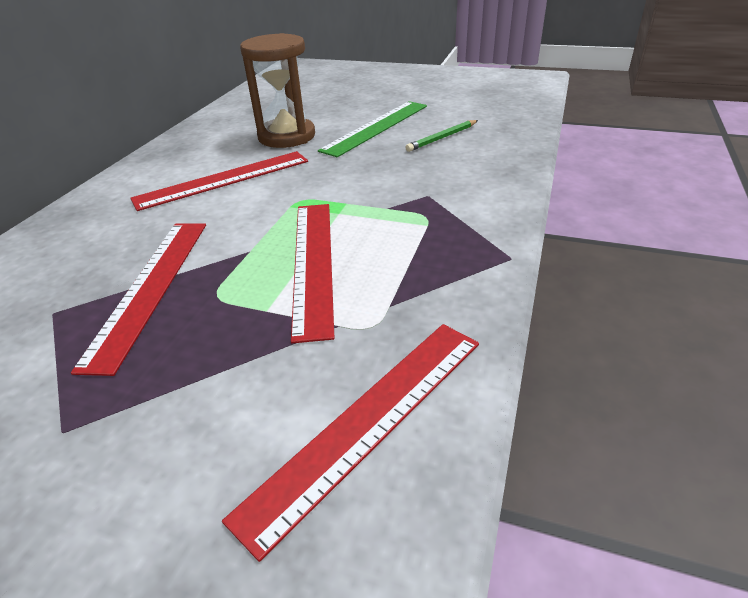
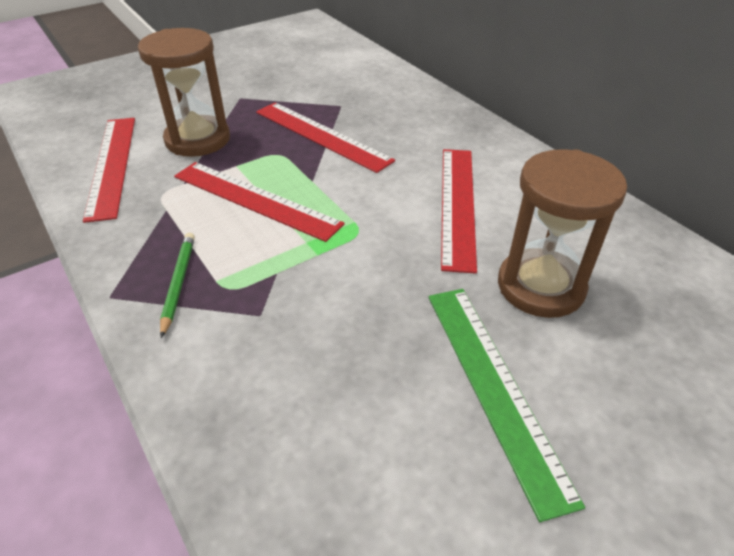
camera: 125 degrees right, 5 degrees up
green pencil [405,120,478,152] -> green pencil moved to [160,233,195,338]
none -> brown hourglass [138,28,230,157]

